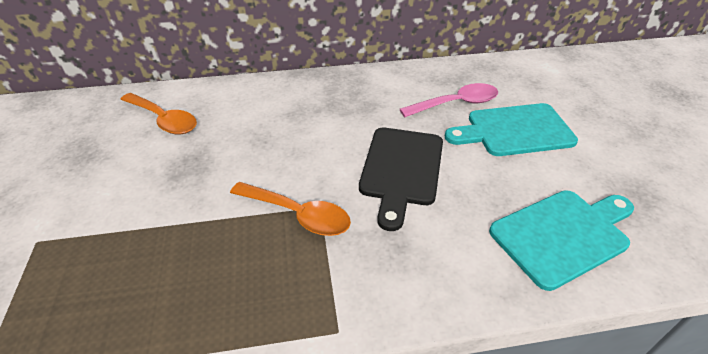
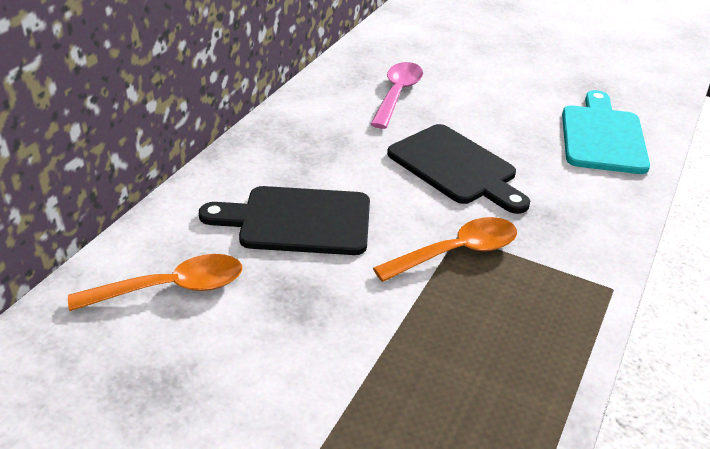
camera: 55 degrees left, 5 degrees down
turquoise cutting board [445,103,578,156] -> none
none -> black cutting board [199,186,370,255]

